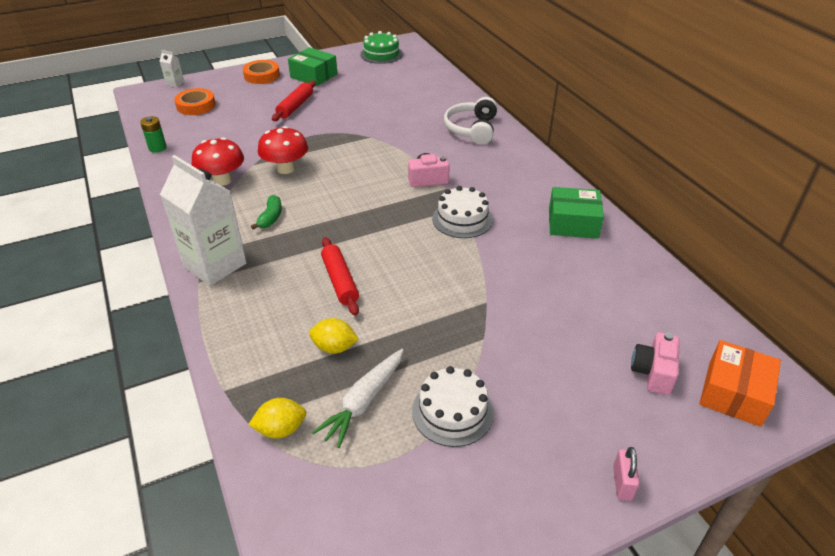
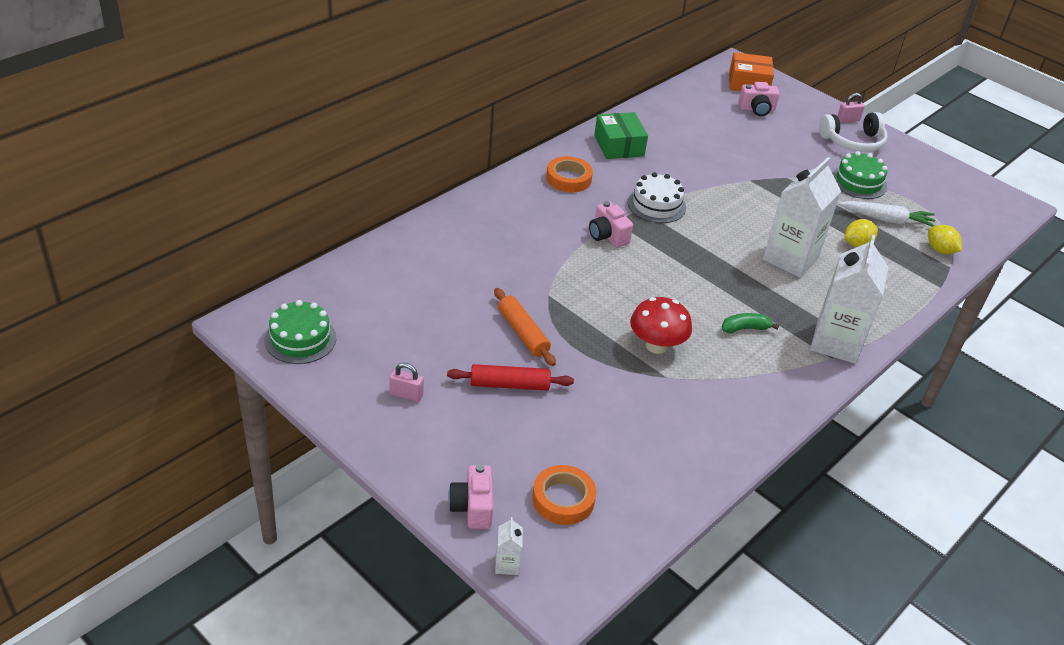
camera: 115 degrees left, 0 degrees up
green battery [140,116,167,153] -> none
red mushroom [192,137,244,186] -> none
orange tape [243,60,280,84] -> orange tape moved to [546,156,593,193]
green box [288,47,337,86] -> pink padlock [389,363,424,402]
yellow lemon [309,318,359,354] -> yellow lemon turned 75 degrees clockwise [844,219,878,247]
red rolling pin [321,237,359,315] -> white carton [763,157,841,278]
white cake [412,366,494,447] -> green cake [832,151,888,199]
white headphones [444,97,497,145] -> white headphones moved to [819,112,887,152]
none -> pink camera [448,464,493,529]
none -> orange rolling pin [494,288,556,366]

